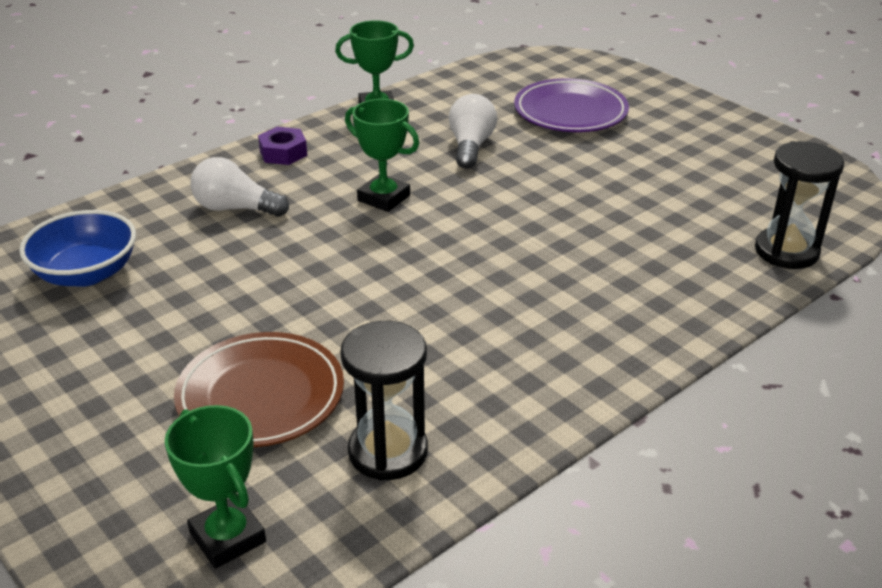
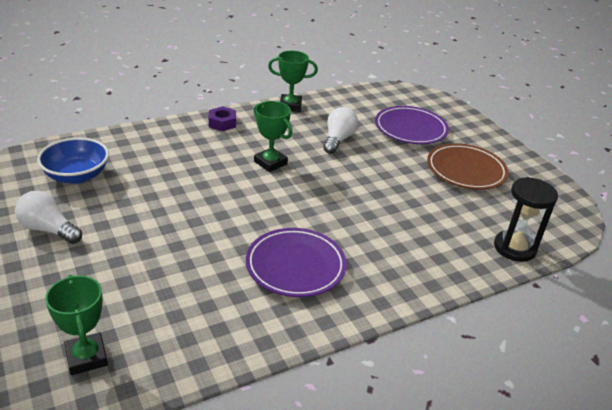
camera: 10 degrees right, 0 degrees up
brown plate [174,332,344,447] -> brown plate moved to [427,143,508,190]
white light bulb [190,157,289,217] -> white light bulb moved to [15,191,82,244]
black hourglass [340,321,428,481] -> none
none -> purple plate [246,228,346,297]

